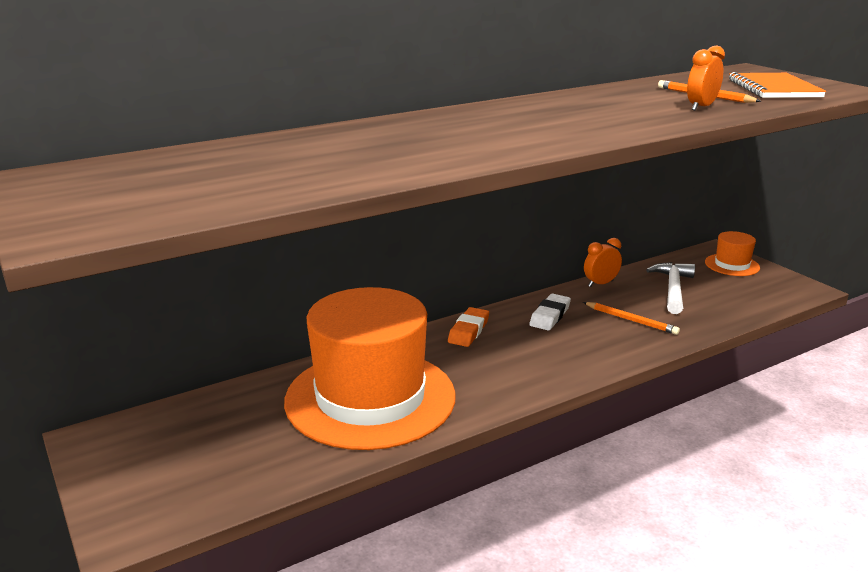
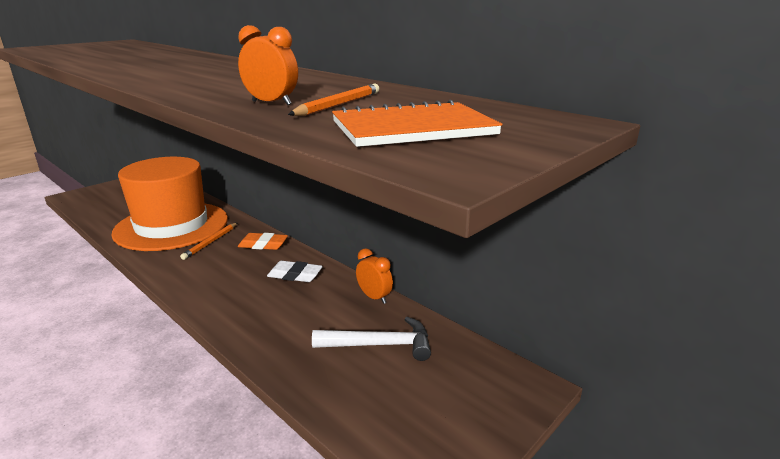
camera: 75 degrees right, 0 degrees up
orange pencil [583,302,680,335] -> orange pencil moved to [180,223,237,260]
orange hat [705,231,760,276] -> none

